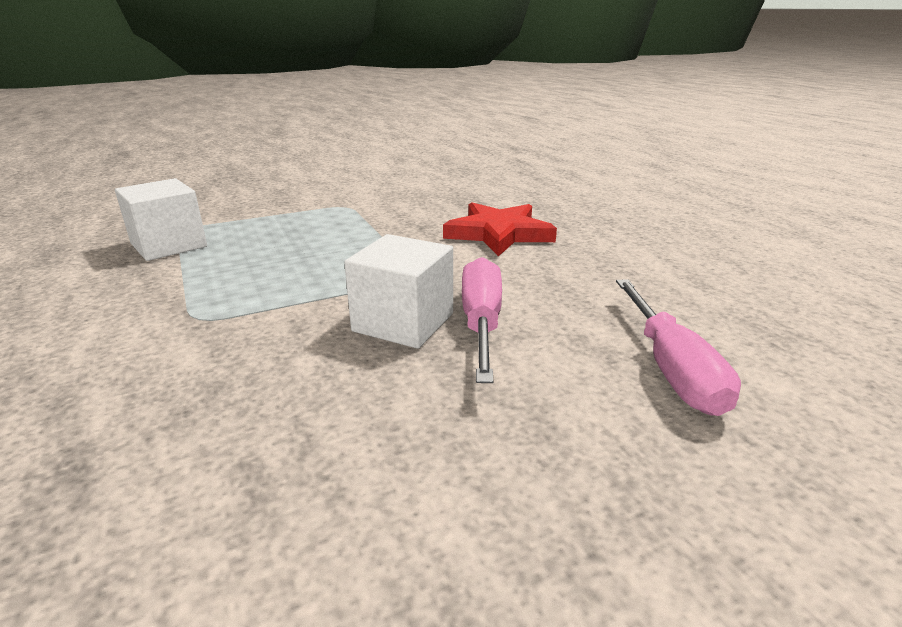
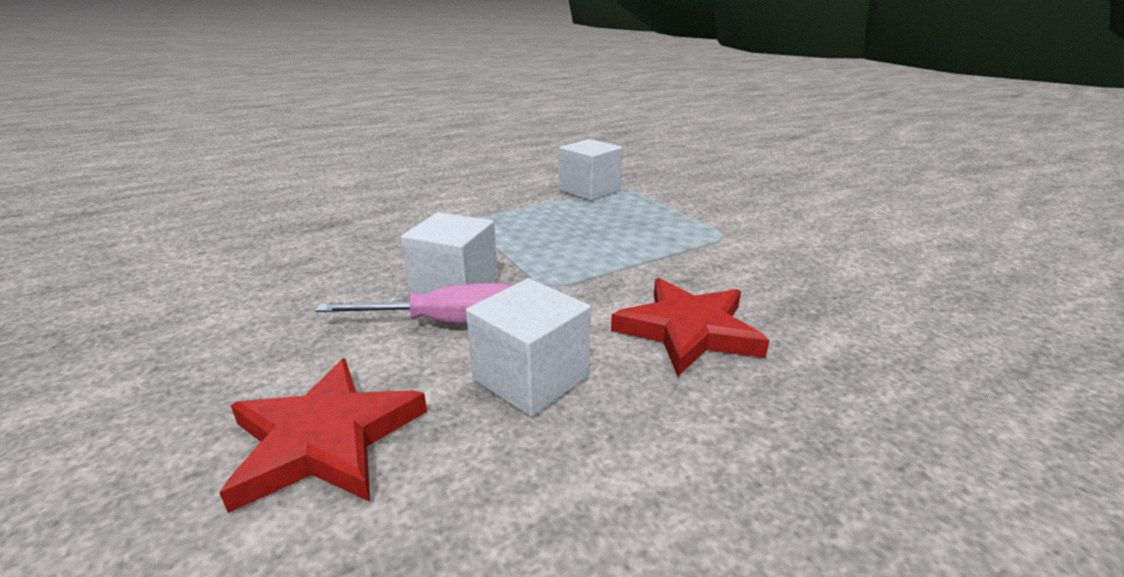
camera: 85 degrees right, 0 degrees up
pink screwdriver [616,279,741,416] -> red star [219,359,427,513]
none -> white cube [466,278,591,417]

